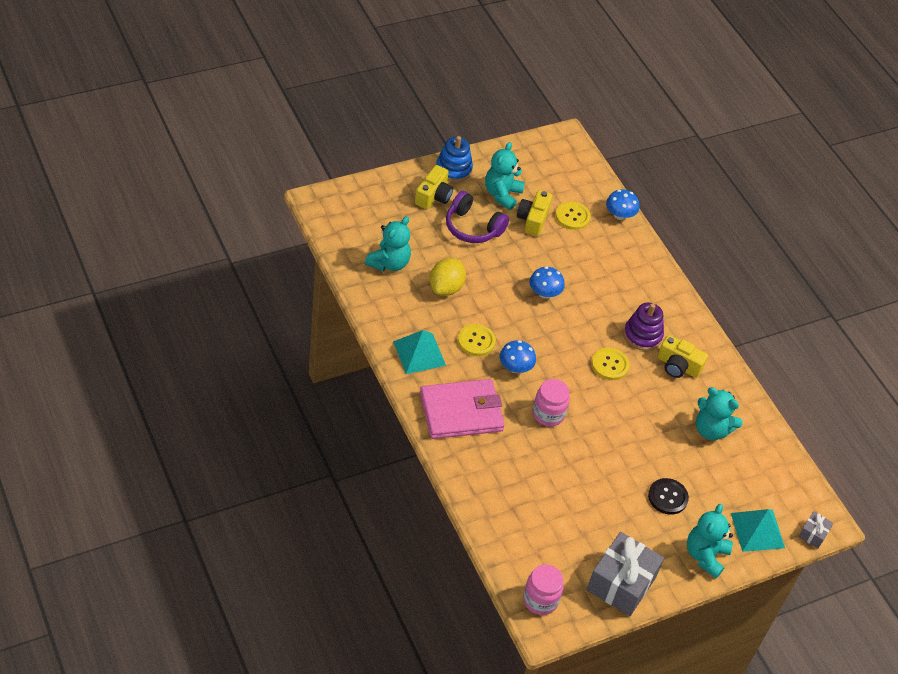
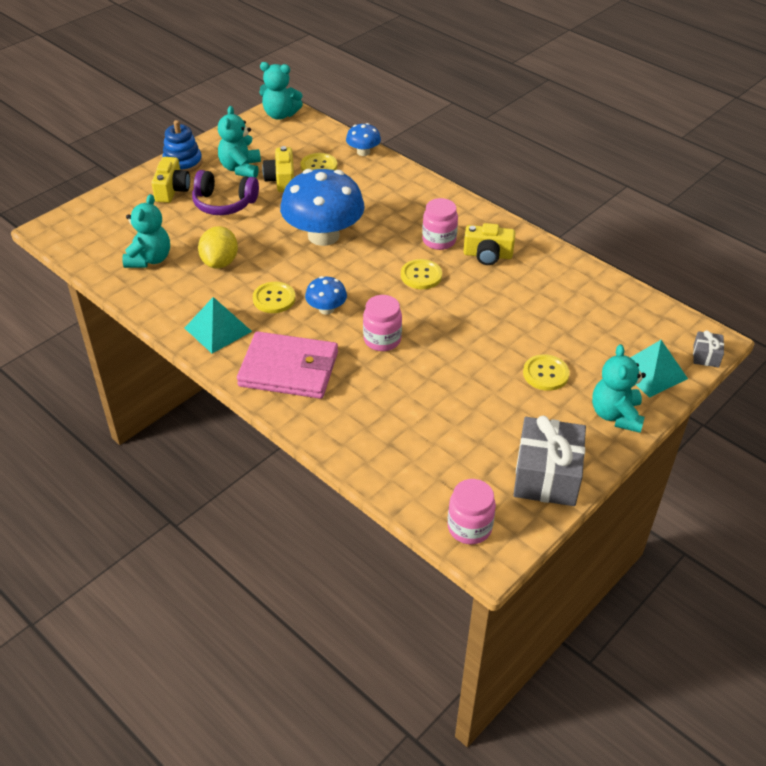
camera: 15 degrees left, 5 degrees down
pink wallet [420,379,505,439] -> pink wallet turned 45 degrees clockwise [237,331,338,399]
blue mushroom [529,266,565,299] -> blue mushroom [280,169,365,246], size x2.15
purple stacking toy [624,303,664,351] -> pink jar [422,198,458,250]
black button [648,478,689,515] -> yellow button [523,354,570,391]
turquoise teddy bear [696,387,743,440] -> turquoise teddy bear moved to [259,62,303,120]

